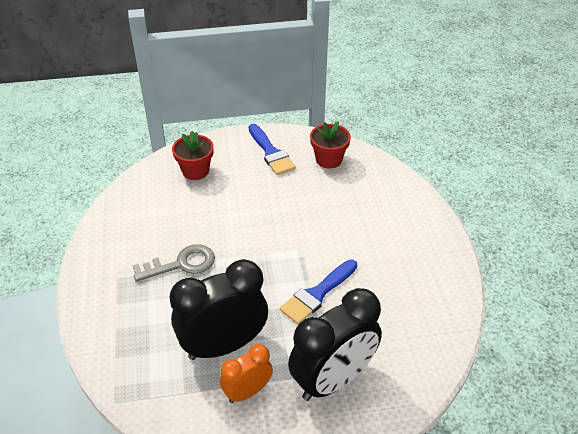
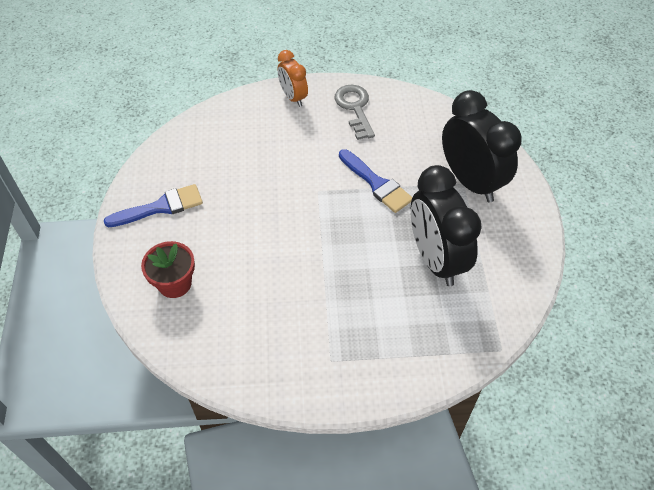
camera: 85 degrees left, 10 degrees up
grey key [133,244,215,282] -> grey key moved to [335,85,375,140]
orange clock [220,344,273,403] -> orange clock moved to [277,50,308,107]
red flower pot [310,121,351,168] -> none

